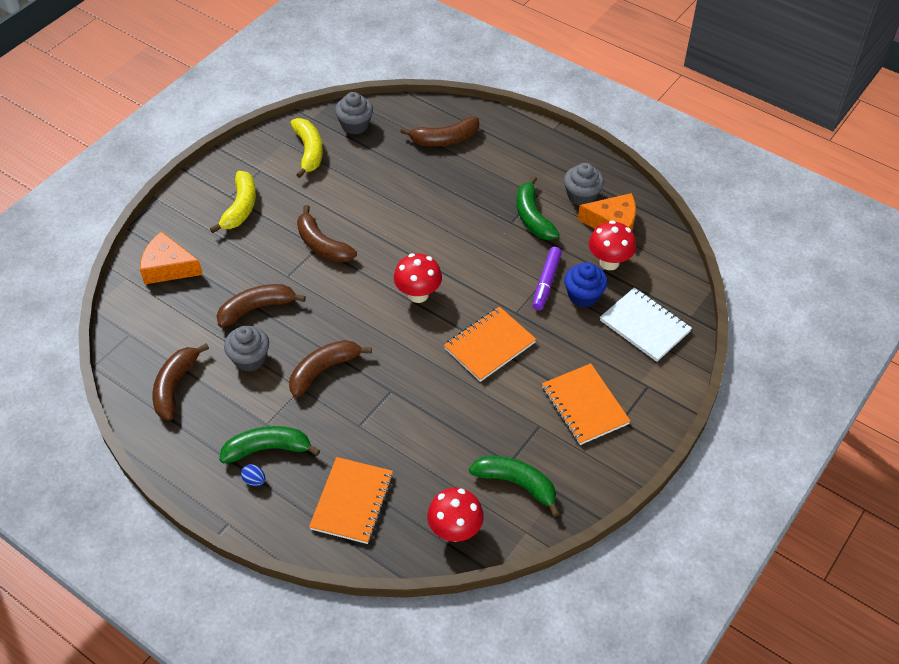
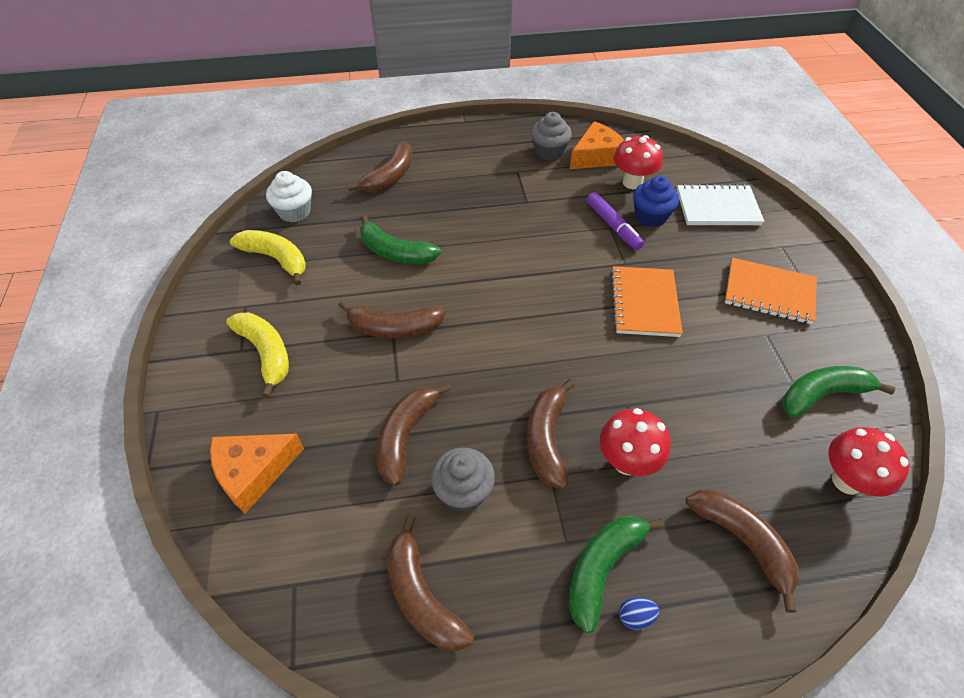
camera: 45 degrees left, 0 degrees up
orange notebook [309,457,393,544] -> brown banana [686,489,799,613]
grey cupcake [335,92,373,134] -> white cupcake [266,171,312,222]
red mushroom [394,253,442,303] -> red mushroom moved to [600,408,671,476]
green banana [517,176,560,240] -> green banana moved to [360,215,441,264]

